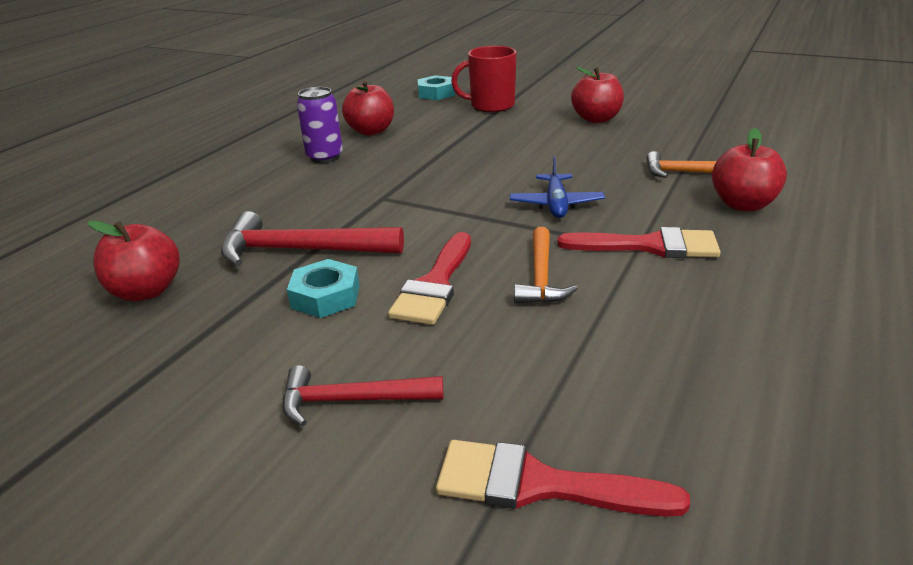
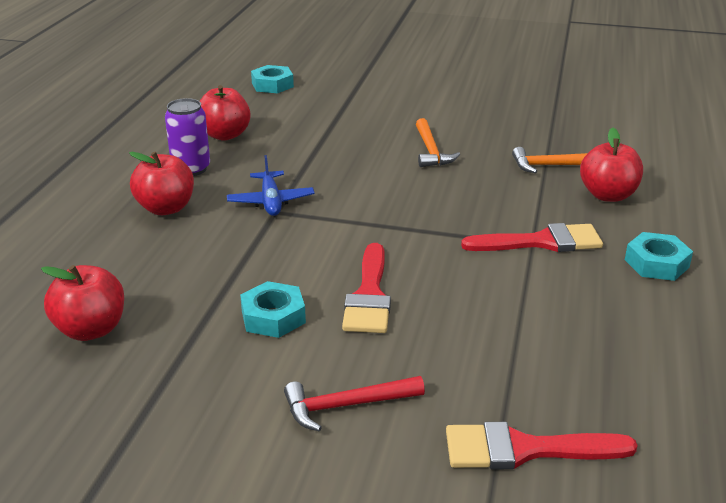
camera: 15 degrees left, 0 degrees up
red hammer [221,211,404,266] -> none
red mug [451,46,517,112] -> none
blue plane [510,156,605,218] -> blue plane moved to [227,155,315,216]
orange hammer [514,227,578,303] -> orange hammer moved to [416,118,460,167]
red apple [571,67,624,123] -> red apple moved to [129,152,194,215]
none -> turquoise nut [625,232,693,281]

